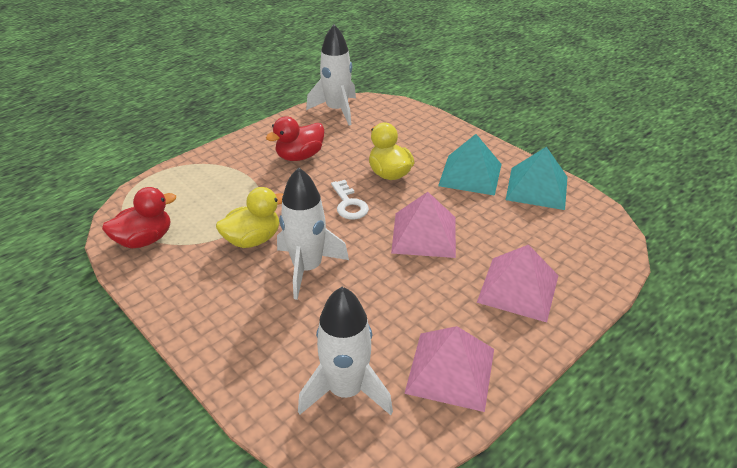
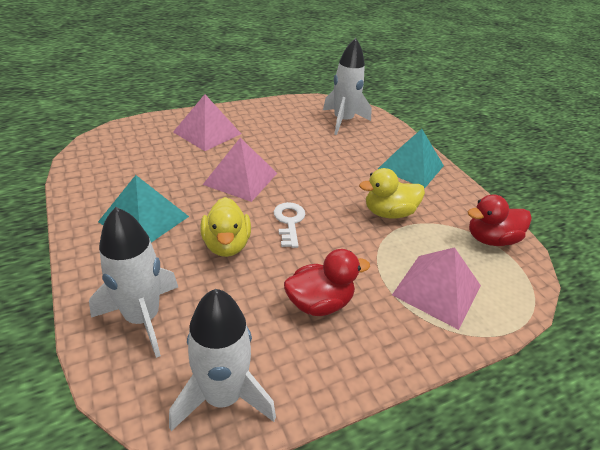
camera: 165 degrees left, 0 degrees up
white rocket [277,167,349,300] -> white rocket moved to [89,207,178,358]
pink pyramid [404,326,494,412] -> pink pyramid moved to [392,247,481,330]
turquoise pyramid [506,146,567,210] -> turquoise pyramid moved to [378,129,444,188]

